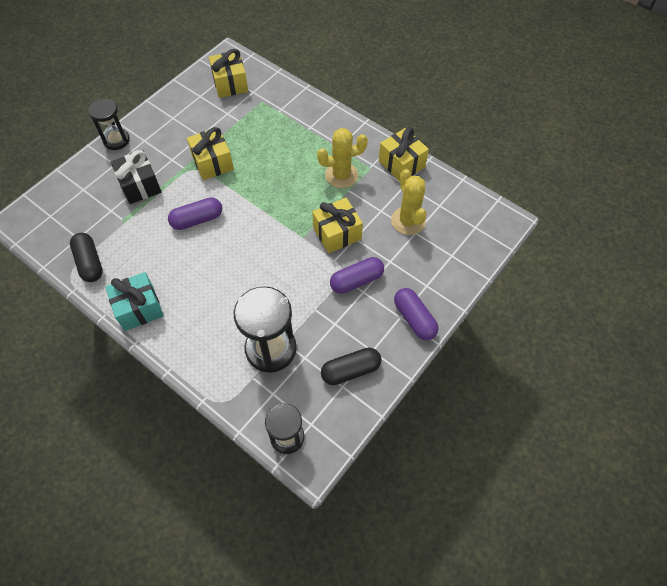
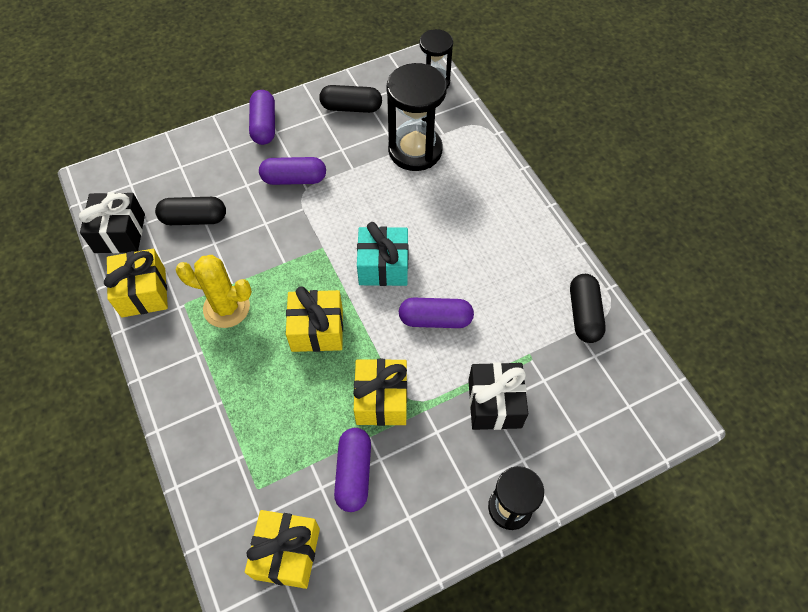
camera: 155 degrees left, 0 degrees up
turquoise gift [106,272,164,331] -> turquoise gift moved to [357,222,409,286]
yellow gift [312,198,363,253] -> yellow gift moved to [286,287,343,352]
yellow cactus [391,169,427,235] -> black capsule [155,197,226,225]
none -> black gift [79,192,145,253]
none -> purple capsule [334,428,371,512]

